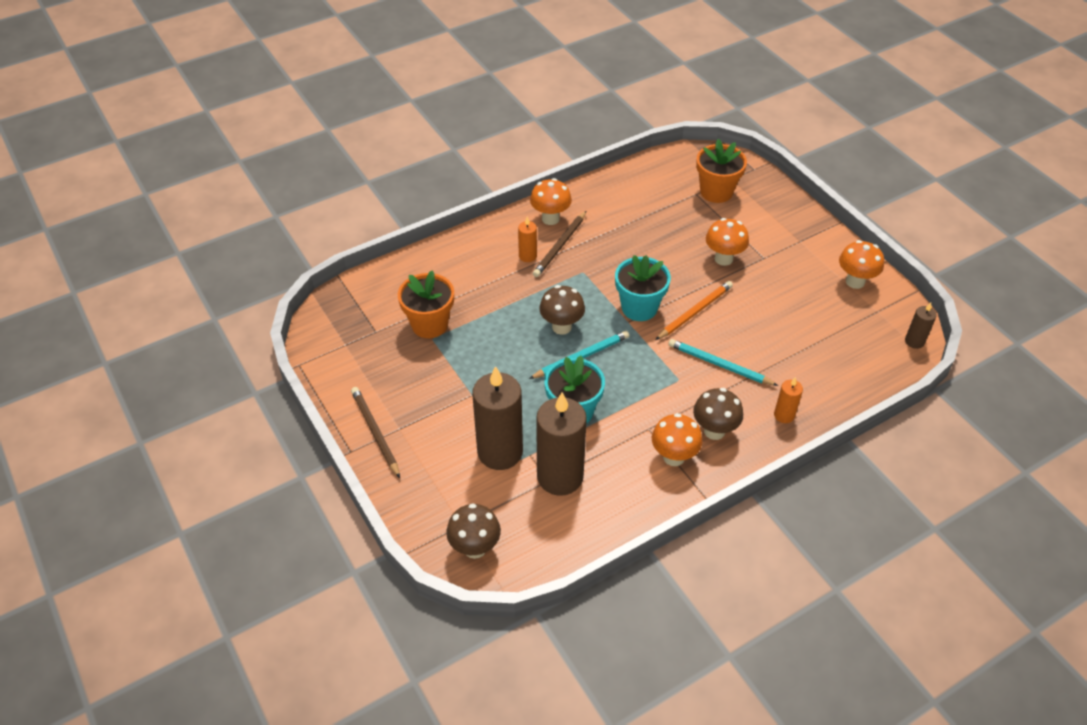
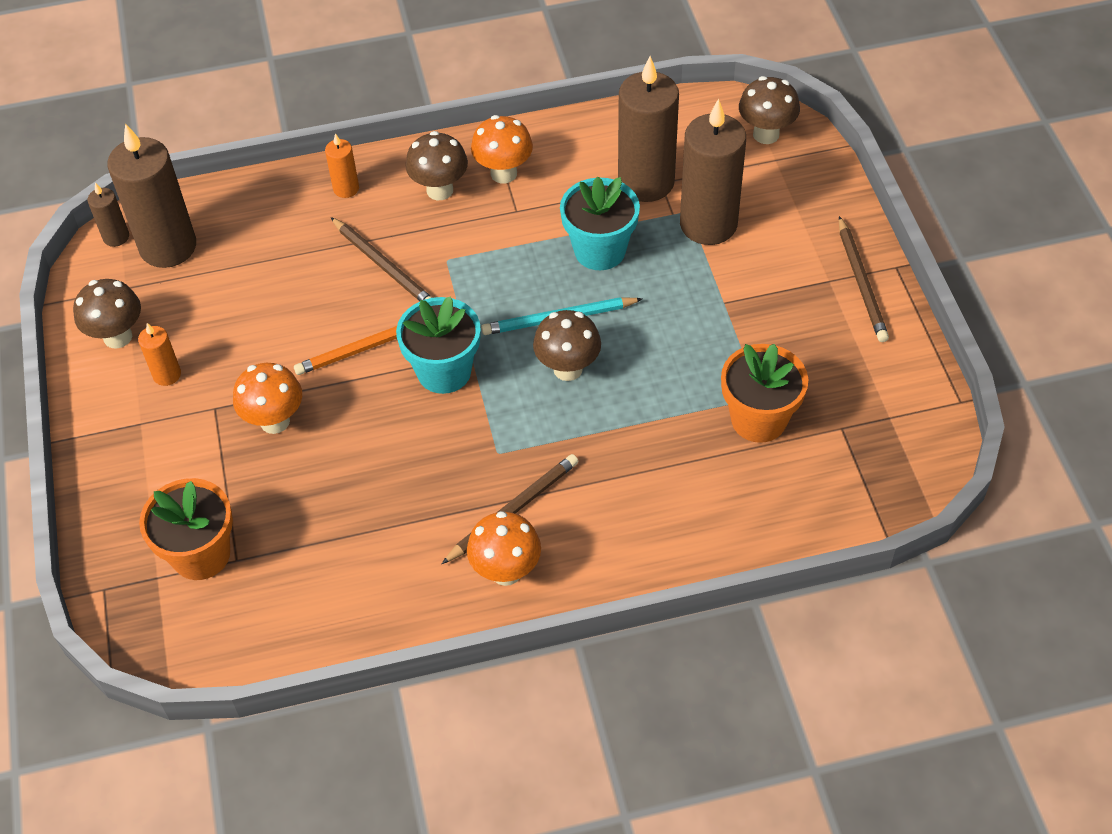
camera: 160 degrees left, 5 degrees up
orange candle [518,217,537,262] -> orange candle moved to [138,323,181,386]
turquoise pencil [668,339,778,386] -> brown pencil [330,217,432,301]
orange mushroom [839,240,884,289] -> brown mushroom [73,279,141,349]
none -> brown candle [107,123,196,268]

